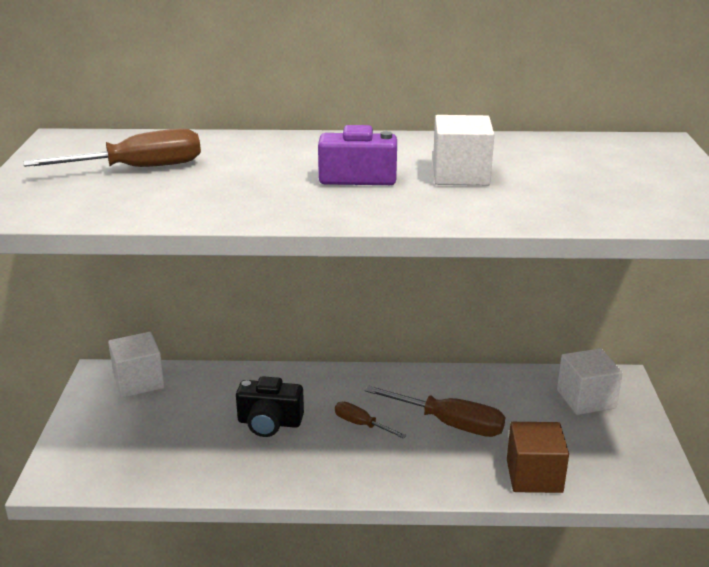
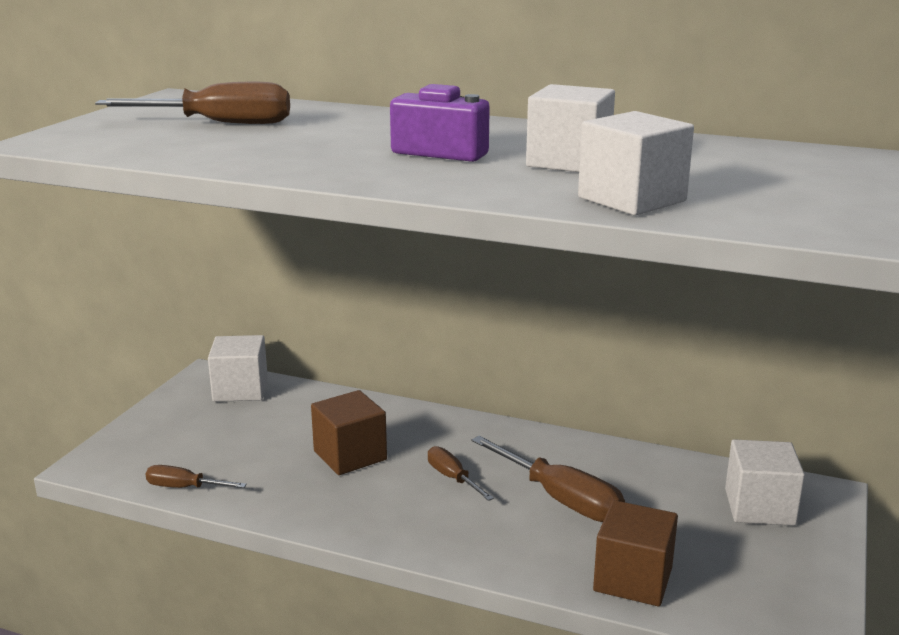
camera: 20 degrees right, 5 degrees down
black camera [236,376,304,437] -> brown cube [311,390,387,475]
none -> brown screwdriver [146,465,247,488]
none -> white cube [578,111,694,216]

